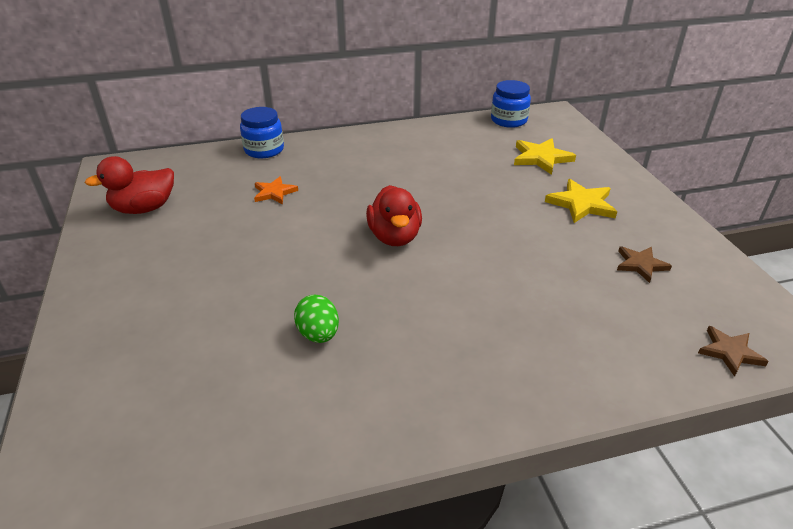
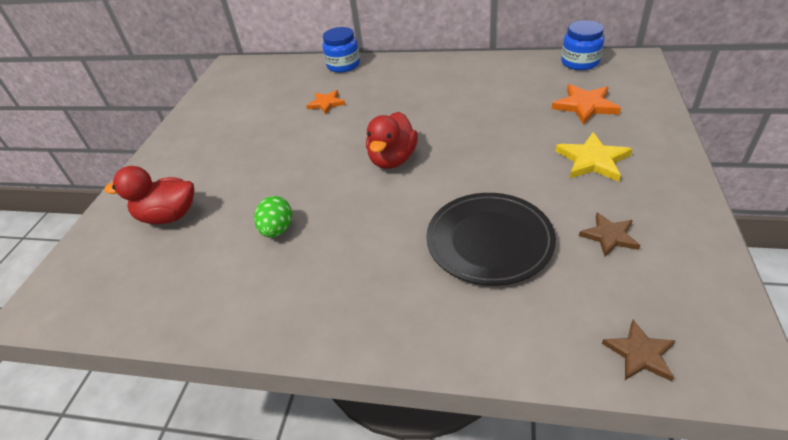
camera: 30 degrees right, 5 degrees up
red duck [85,156,174,214] -> red duck moved to [104,166,195,224]
yellow star [514,138,576,175] -> orange star [551,84,621,125]
none -> black plate [426,193,556,286]

